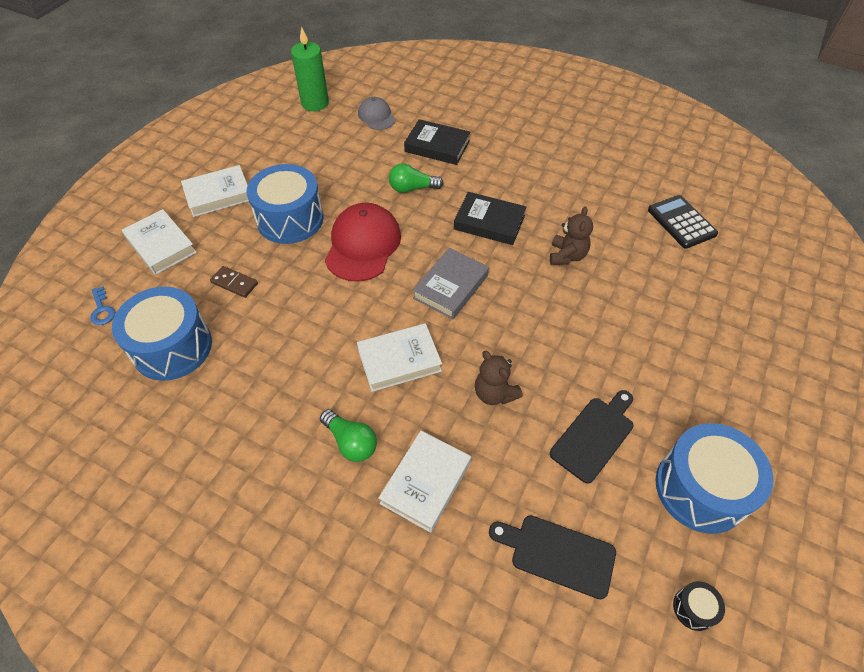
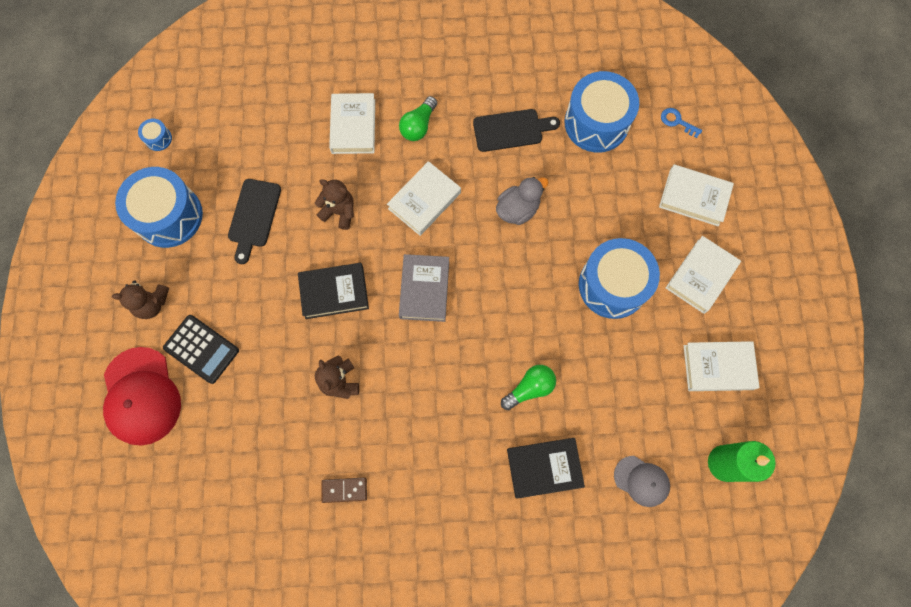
camera: 150 degrees right, 20 degrees up
brown domino [210,266,258,298] -> brown domino moved to [321,477,367,503]
green light bulb [320,409,377,462] -> green light bulb turned 75 degrees counterclockwise [399,96,437,141]
red cap [325,203,401,282] -> red cap moved to [103,347,181,446]
black book [454,192,526,245] -> black book moved to [298,263,369,319]
black cutting board [489,515,616,599] -> black cutting board moved to [473,109,560,152]
black calculator [648,195,718,249] -> black calculator moved to [163,315,239,384]
black drum [673,581,725,631] -> blue drum [138,118,172,151]
none -> brown teddy bear [112,280,169,319]
none -> grey duck [496,177,548,225]
none -> white book [684,341,760,391]

